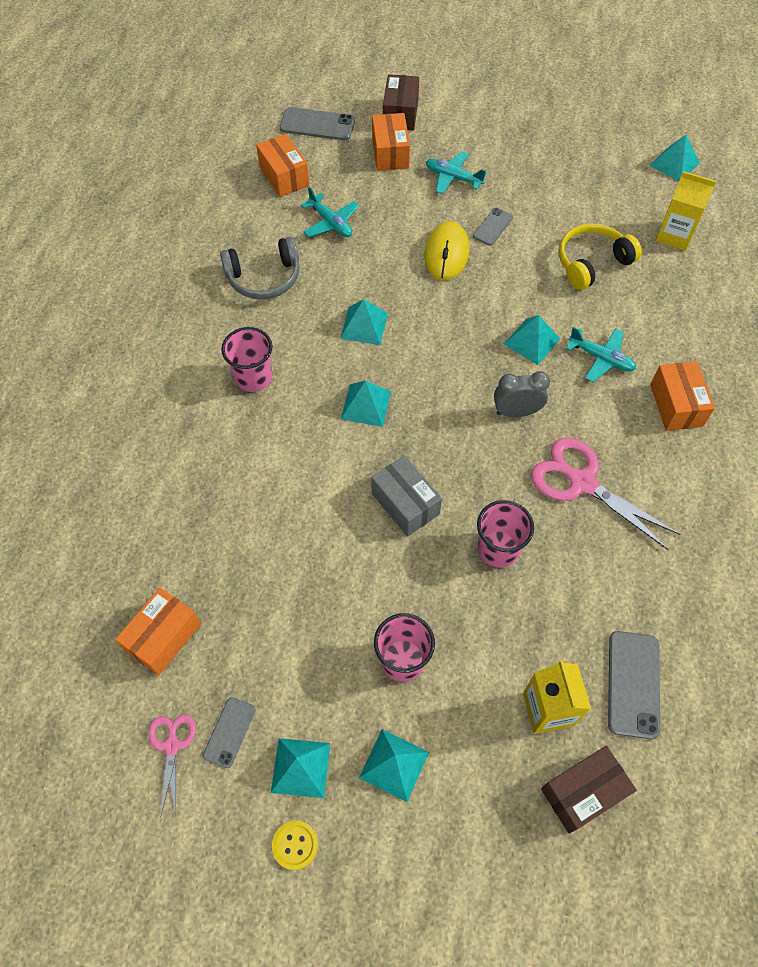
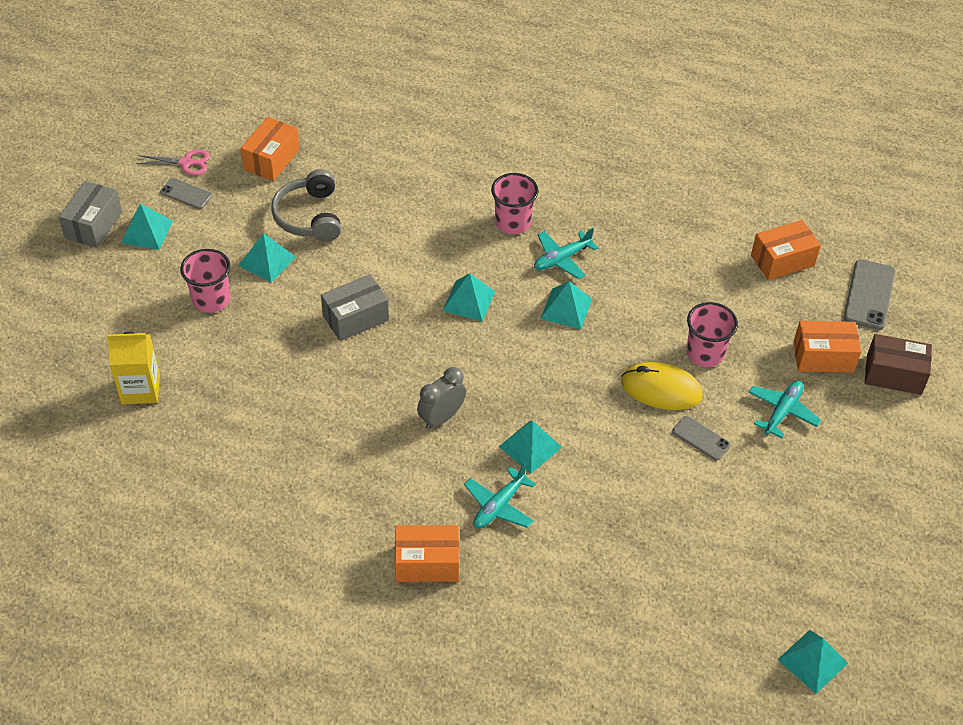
camera: 95 degrees right, 10 degrees down
orange box [115,588,201,676] -> orange box turned 75 degrees clockwise [241,117,300,181]
grey headphones [220,237,299,300] -> grey headphones moved to [271,169,341,242]
yellow button [272,820,318,870] -> grey box [59,181,122,248]
turquoise plane [301,187,359,237] -> turquoise plane moved to [534,228,598,279]
turquoise pyramid [359,729,429,802] -> turquoise pyramid moved to [238,233,296,283]
pink cup [477,500,534,567] -> pink cup moved to [686,302,738,367]
grey clock [494,371,550,417] -> grey clock turned 135 degrees counterclockwise [417,367,466,429]
pink scissors [531,438,680,551] -> none
brown box [541,746,637,834] -> none
yellow headphones [559,223,642,290] -> none
grey phone [608,631,660,739] -> none
yellow carton [656,171,716,251] -> none

